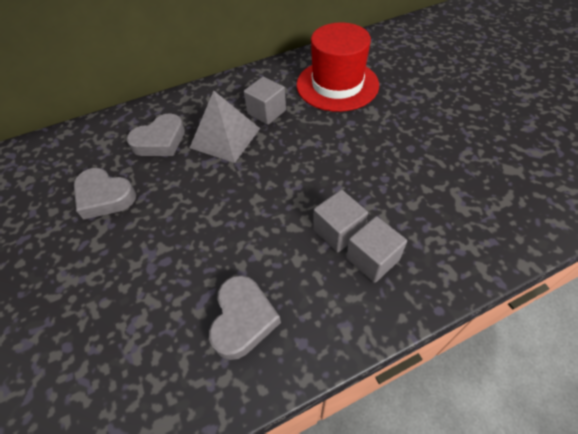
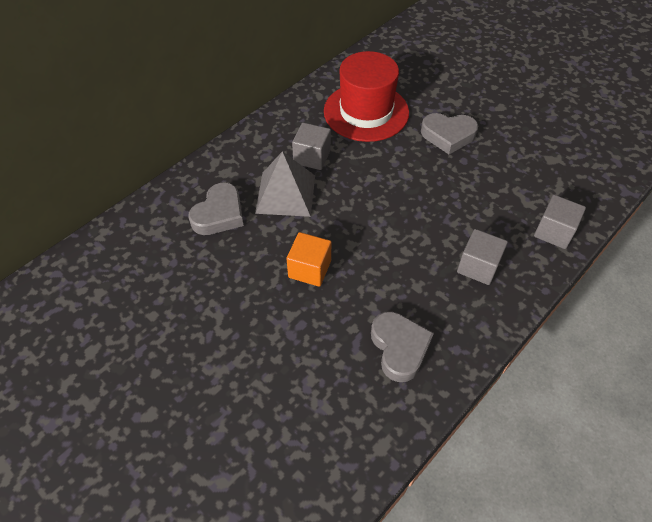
camera: 25 degrees left, 0 degrees up
grey heart [74,168,136,219] -> grey heart moved to [421,113,478,154]
grey cube [313,190,368,252] -> grey cube moved to [534,195,586,249]
none -> orange cube [286,232,331,287]

